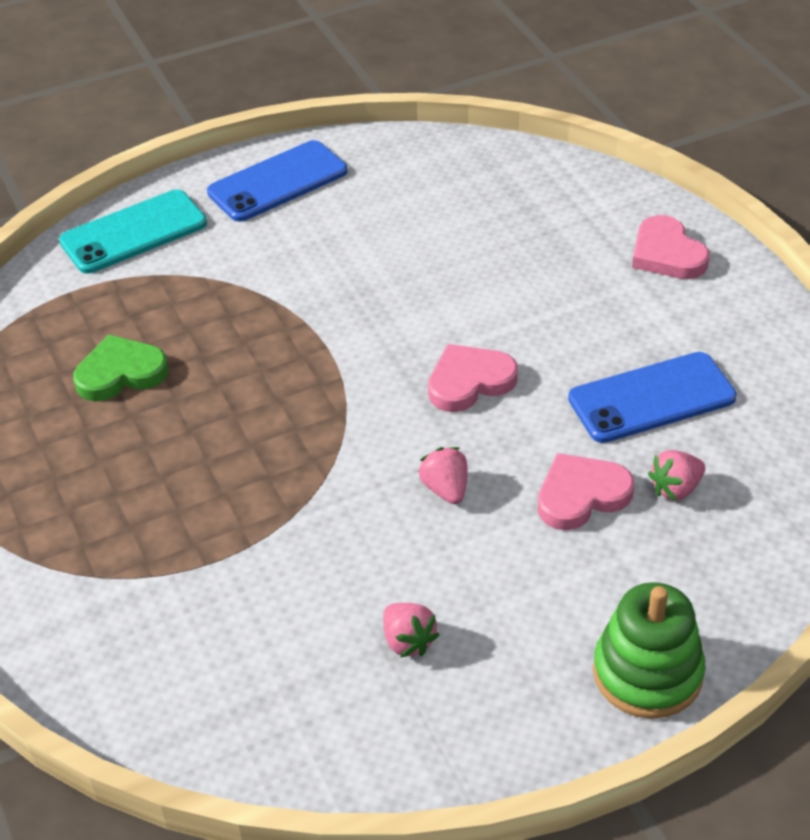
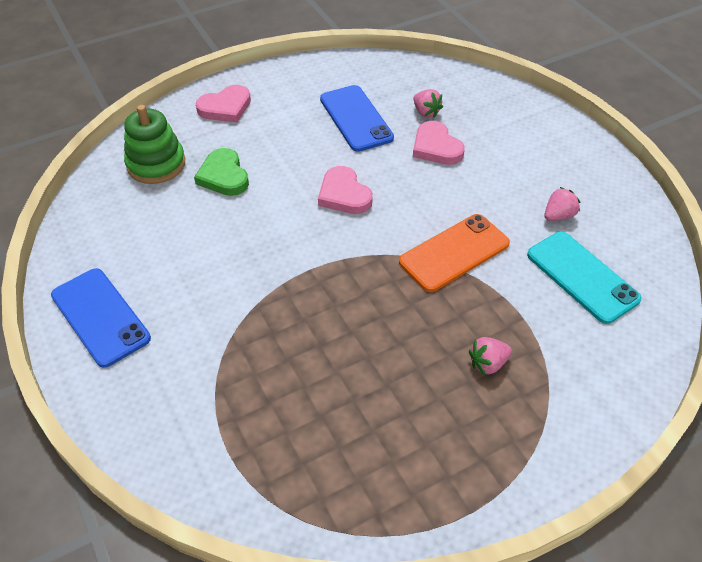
camera: 95 degrees left, 5 degrees up
turquoise phone [59,189,207,274] -> turquoise phone moved to [527,231,642,324]
green heart [73,335,168,402] -> green heart moved to [194,148,249,196]
pink strawberry [418,447,468,504] -> pink strawberry moved to [469,337,512,375]
green stacking toy [593,582,706,719] -> green stacking toy moved to [124,105,185,184]
none -> orange phone [399,214,510,292]

